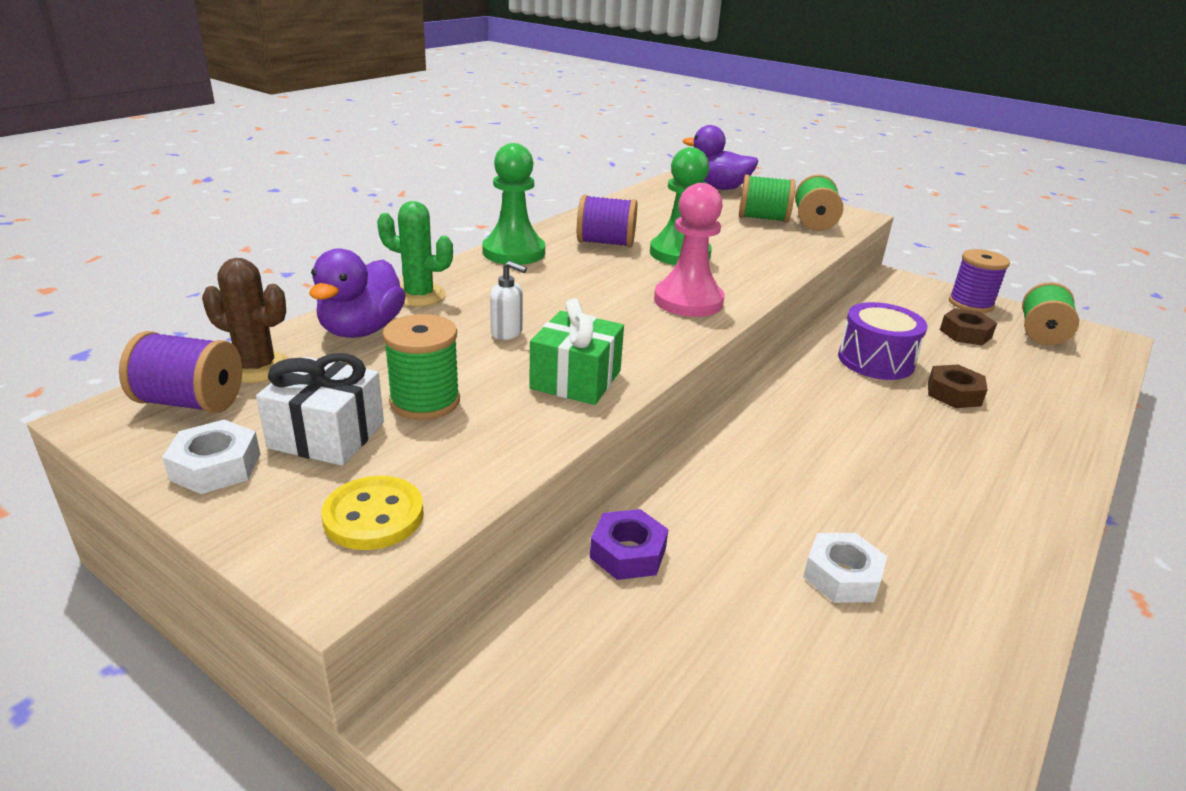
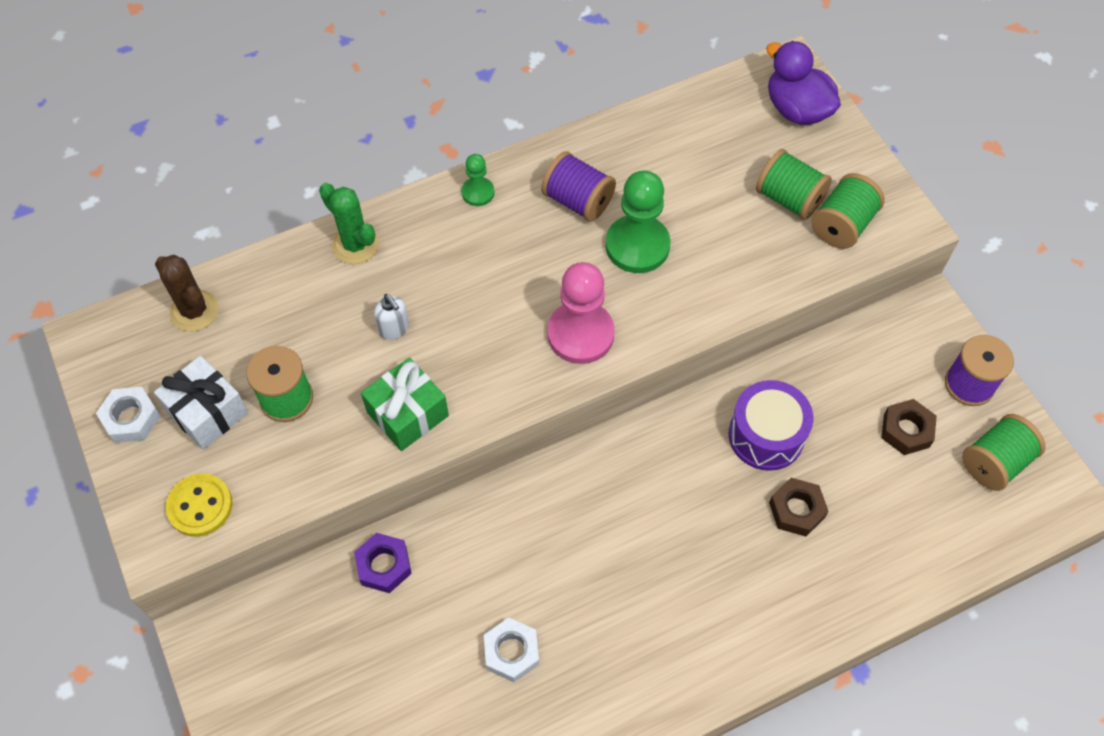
camera: 30 degrees right, 30 degrees up
purple spool [119,331,242,413] -> none
purple duck [309,248,406,338] -> none
green pawn [482,143,545,265] -> green pawn [462,154,494,206], size x0.52

